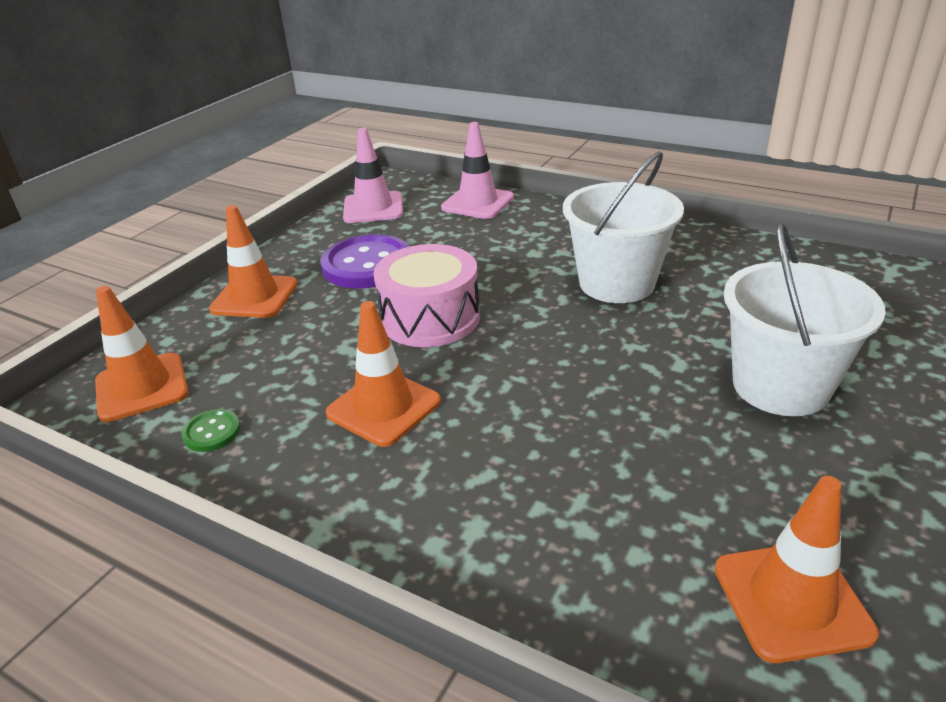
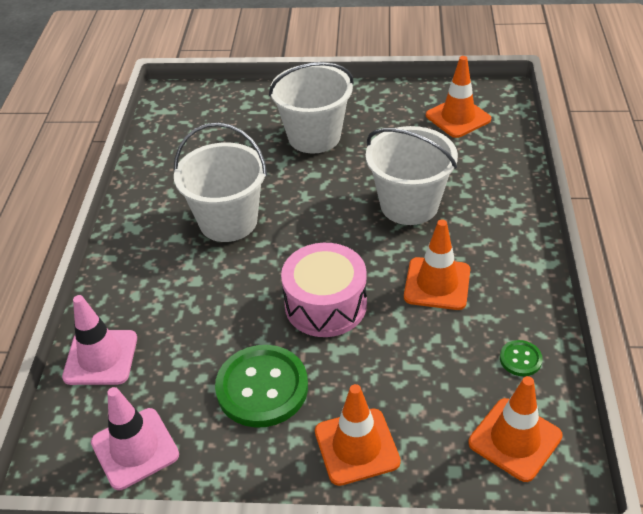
camera: 115 degrees left, 10 degrees up
purple button [320,234,410,289] -> green button [215,345,308,428]
none -> white bucket [366,126,458,225]

